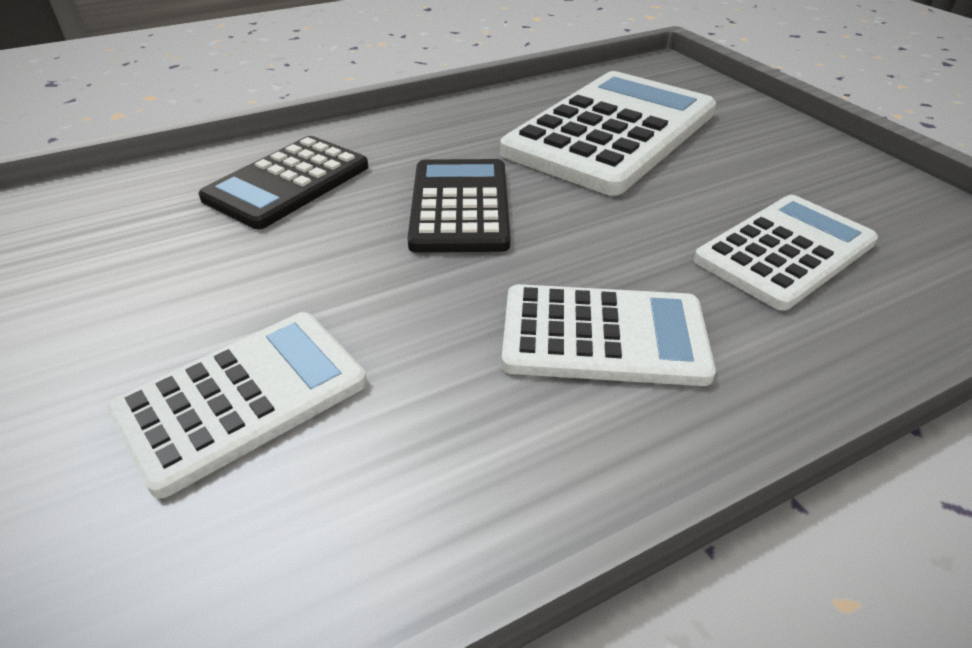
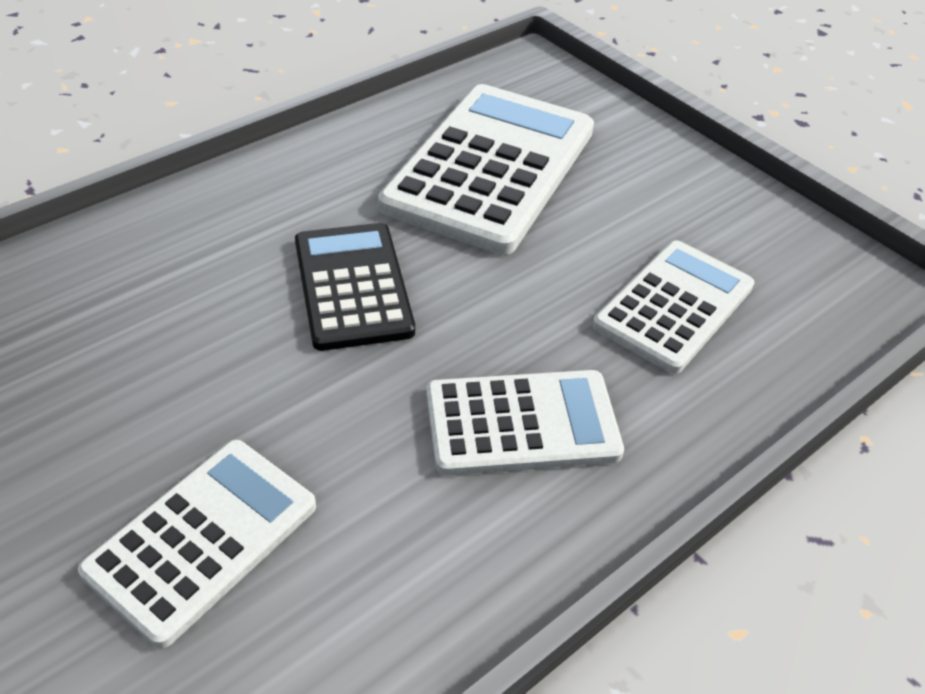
camera: 15 degrees left, 5 degrees up
black calculator [198,136,368,229] -> none

